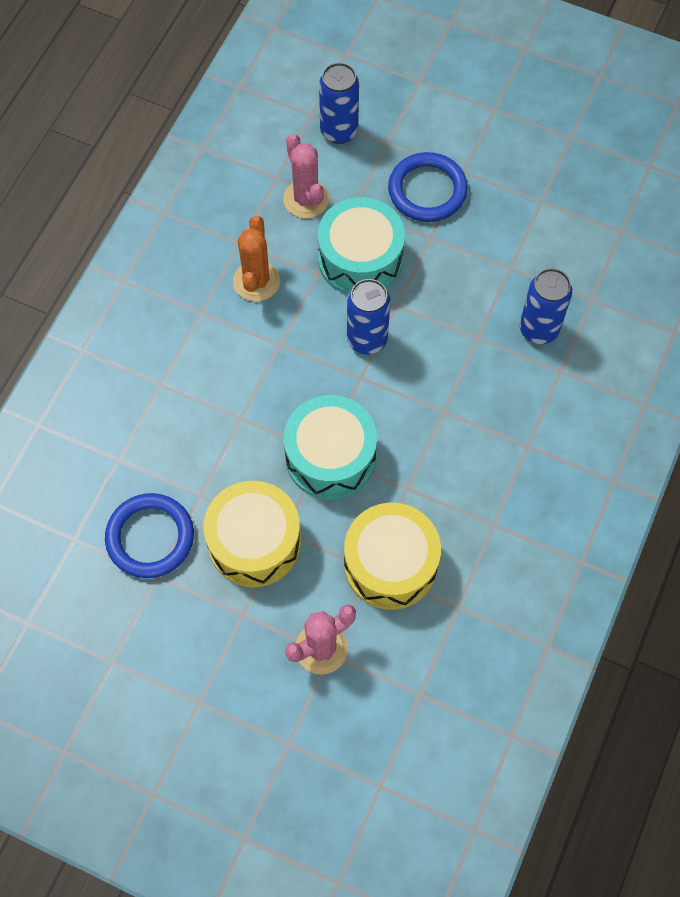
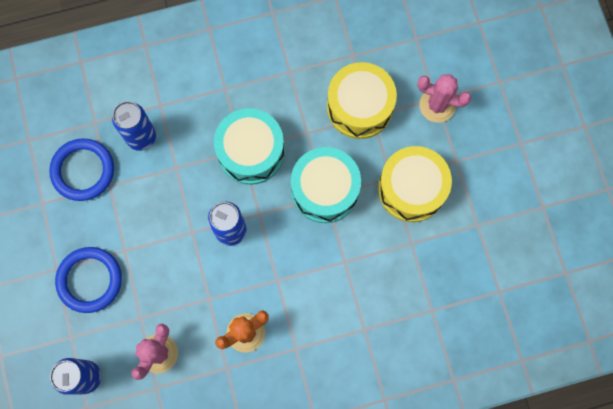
camera: 130 degrees left, 10 degrees up
blue ring [105,493,194,578] -> blue ring moved to [49,138,114,201]
turquoise drum [318,197,405,295] -> turquoise drum moved to [214,108,285,185]

